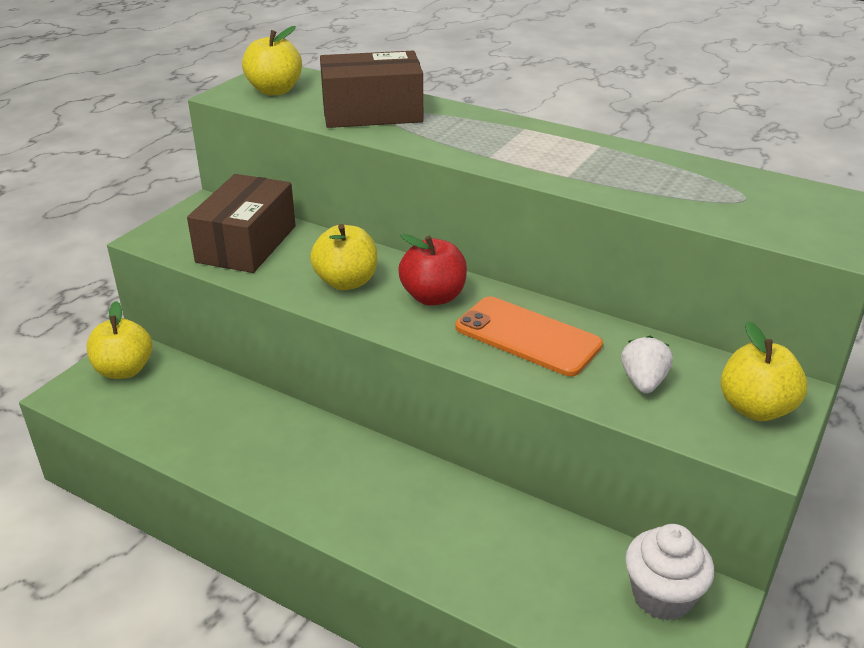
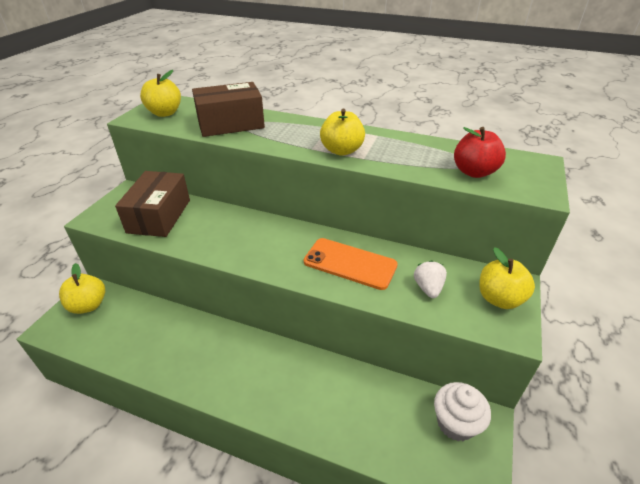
camera: 10 degrees left, 5 degrees up
yellow apple [310,224,377,290] -> yellow apple moved to [320,109,365,156]
red apple [398,234,467,306] -> red apple moved to [454,127,506,178]

